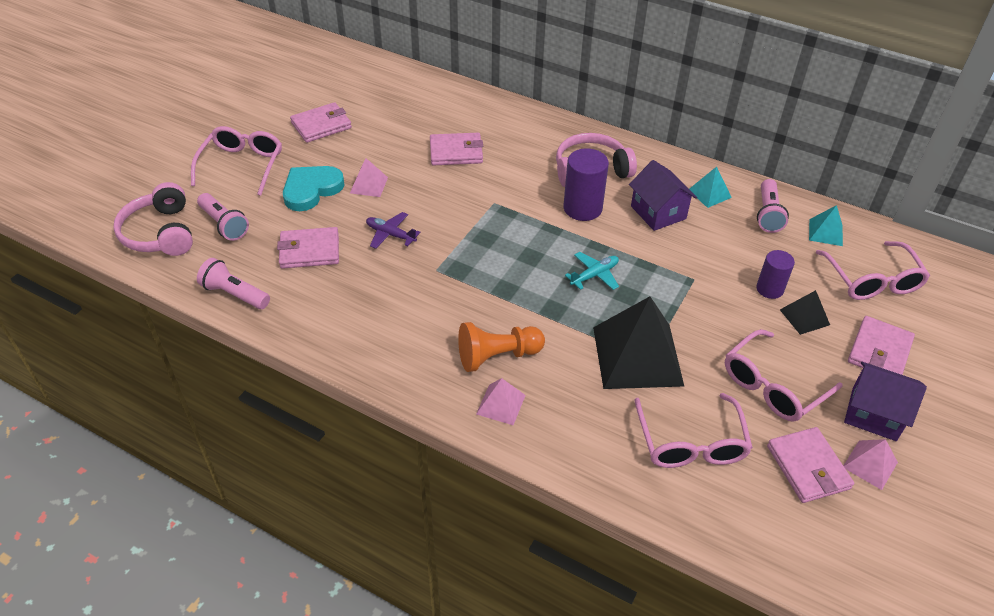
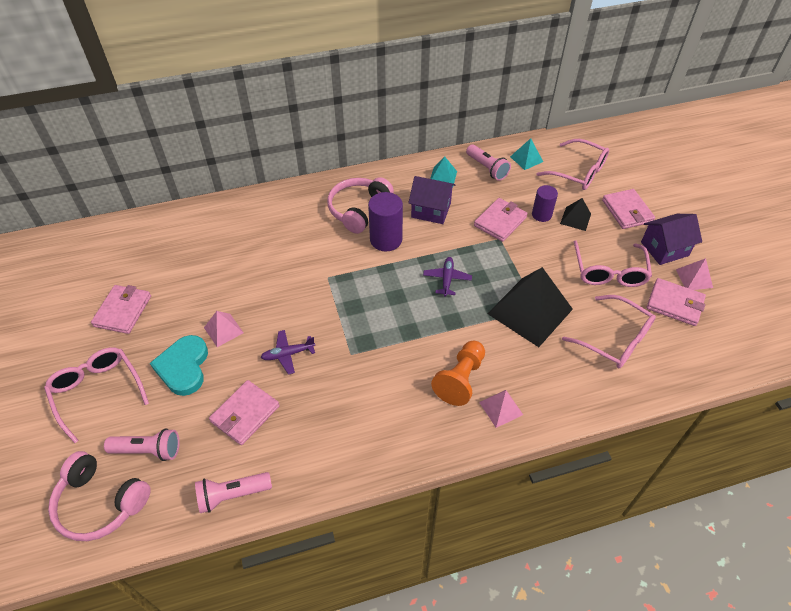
camera: 45 degrees left, 5 degrees up
pink wallet [430,133,483,165] -> pink wallet moved to [474,198,528,242]
turquoise plane [565,252,619,290] -> purple plane [423,257,472,297]

